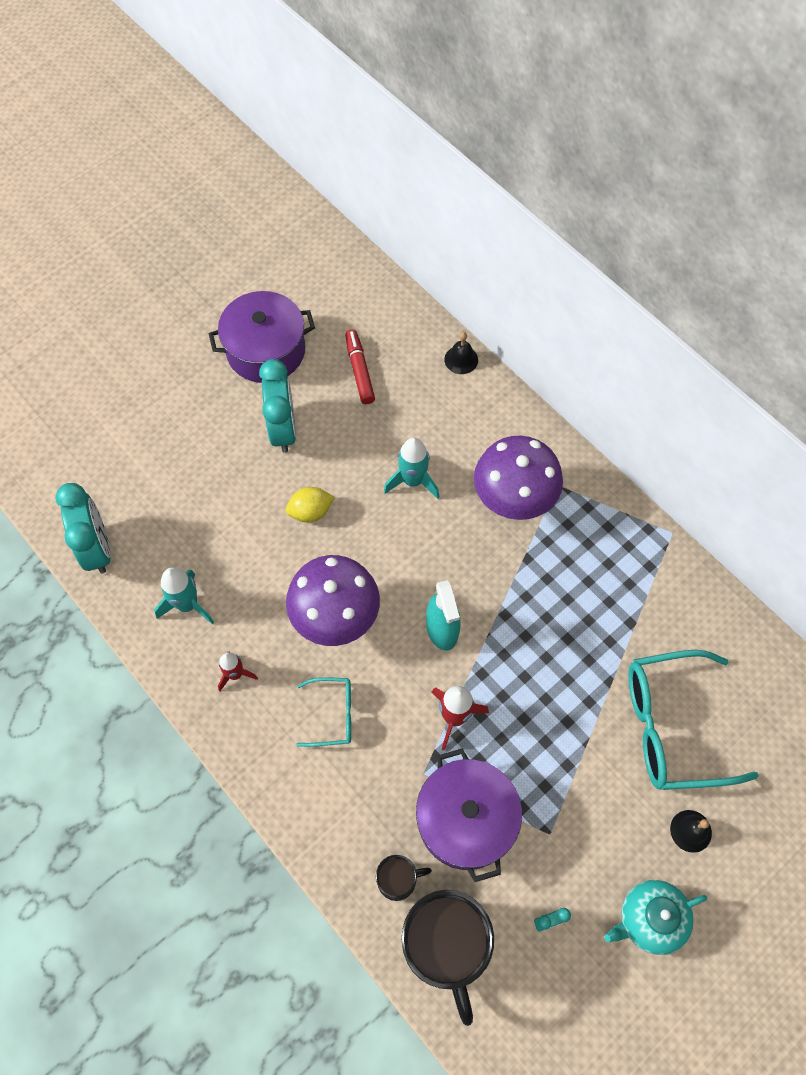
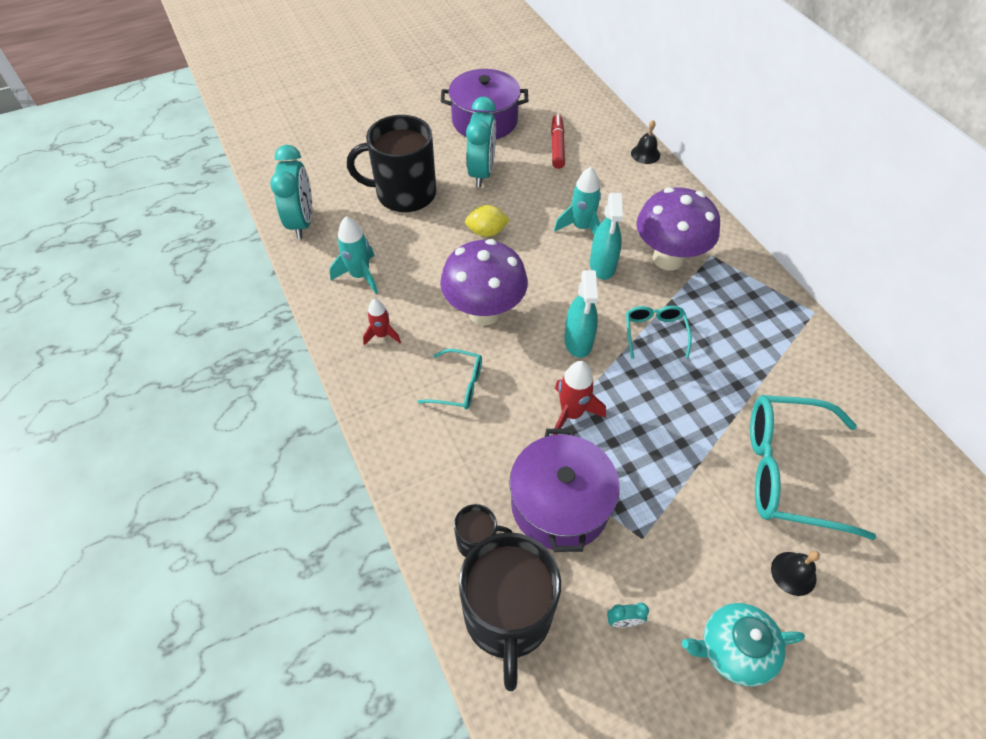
camera: 15 degrees right, 10 degrees down
none -> black mug [347,115,436,212]
none -> turquoise spray bottle [590,193,623,280]
none -> turquoise glasses [626,306,692,359]

